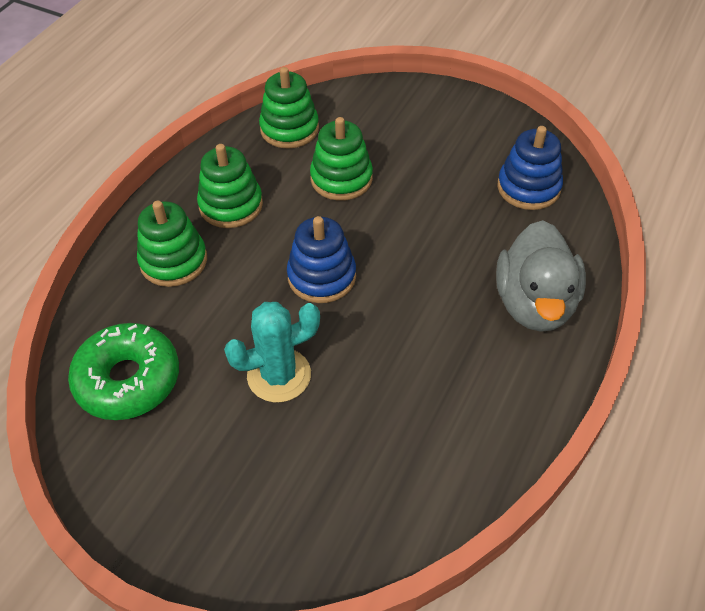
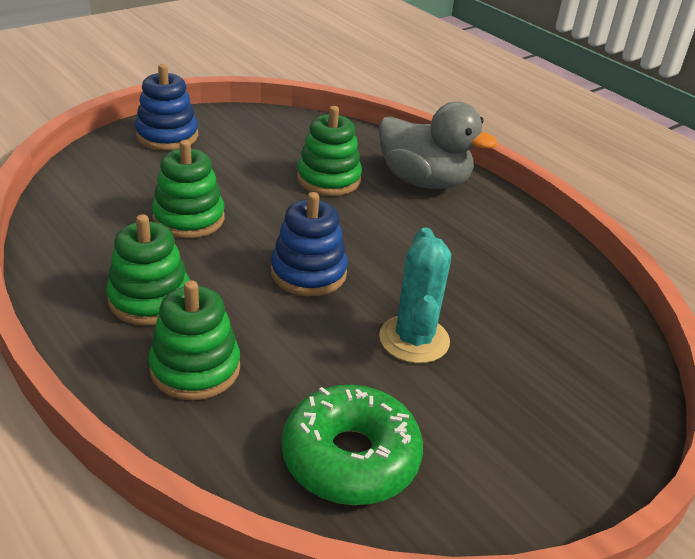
camera: 70 degrees left, 15 degrees down
green stacking toy [259,67,319,149] -> green stacking toy moved to [297,106,362,196]
blue stacking toy [497,126,563,210] -> blue stacking toy moved to [135,64,198,150]

